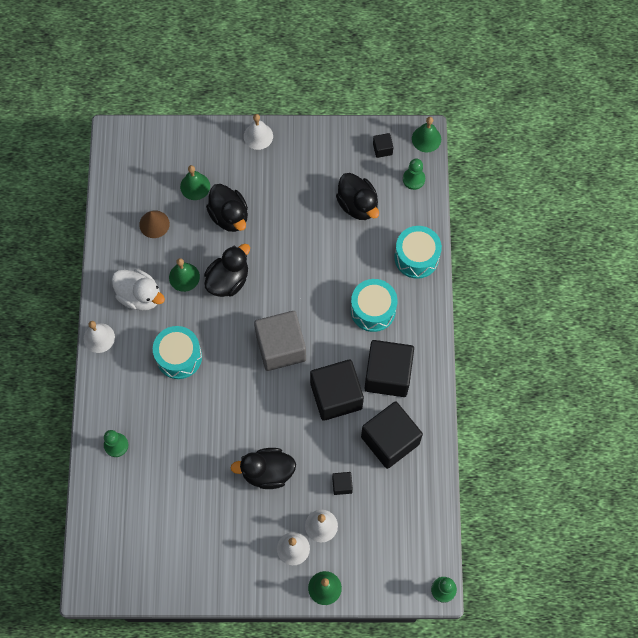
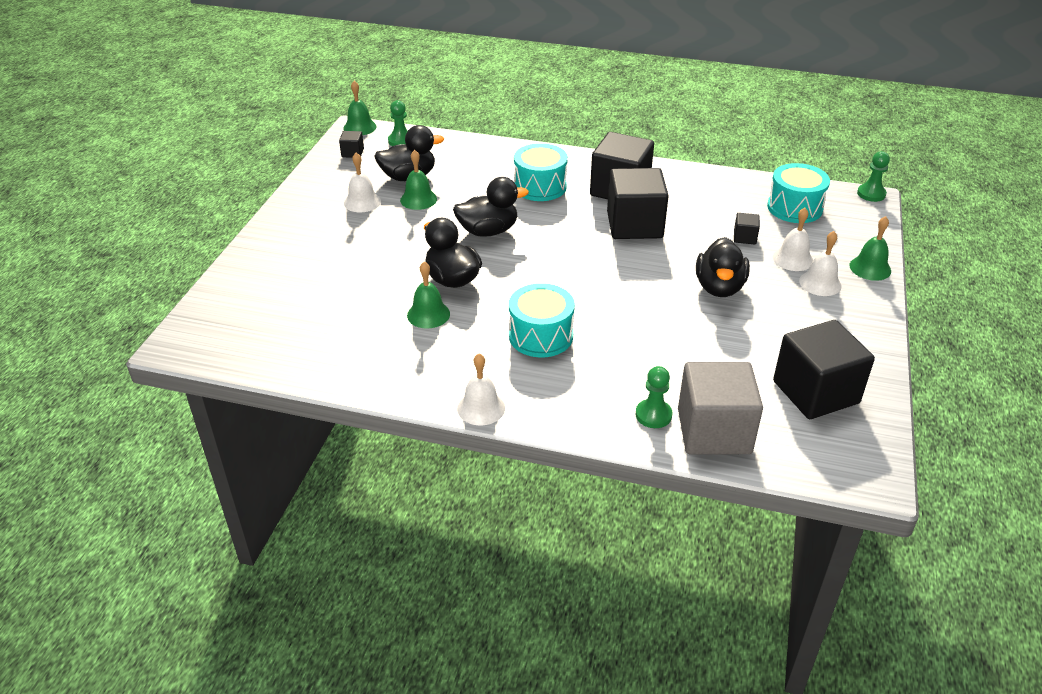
camera: 75 degrees left, 30 degrees down
white duck [112,269,165,311] -> none
brown cone [139,211,170,238] -> none
green bell [180,165,210,200] -> green bell moved to [400,150,437,210]
black duck [206,184,248,232] -> black duck moved to [453,177,529,237]
white bell [244,114,273,150] -> white bell moved to [344,152,381,212]
grey cube [254,311,306,371] -> grey cube moved to [678,362,763,454]
black cube [361,402,423,469] -> black cube moved to [773,320,875,419]
turquoise drum [394,226,442,279] -> turquoise drum moved to [767,163,830,223]

